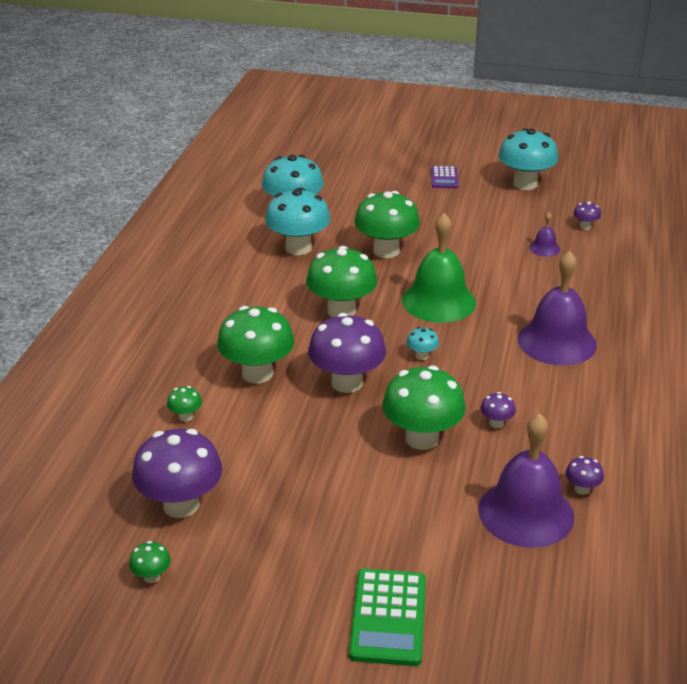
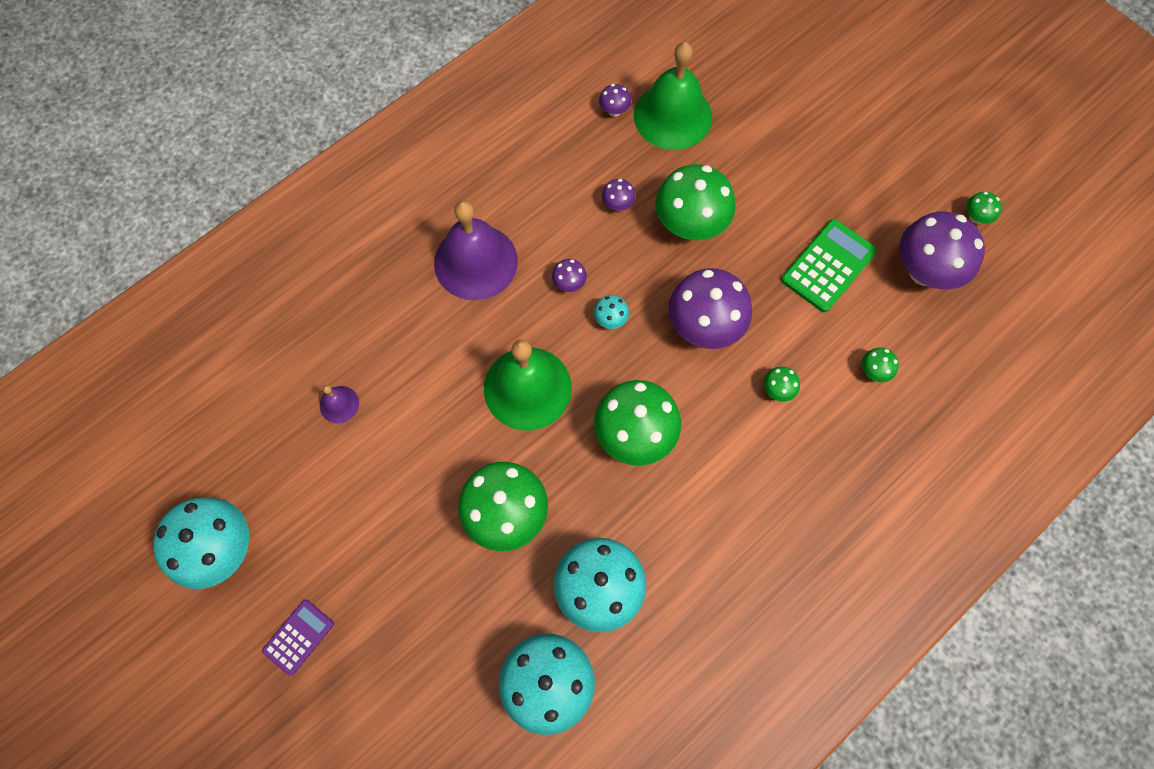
camera: 145 degrees left, 35 degrees up
green mushroom [217,306,294,384] -> green mushroom [764,366,800,402], size x0.44
green calculator [349,569,426,666] -> green calculator moved to [781,219,877,313]
purple bell [478,413,574,548] -> green bell [634,42,712,150]
purple mushroom [573,201,601,230] -> purple mushroom moved to [552,259,587,292]

